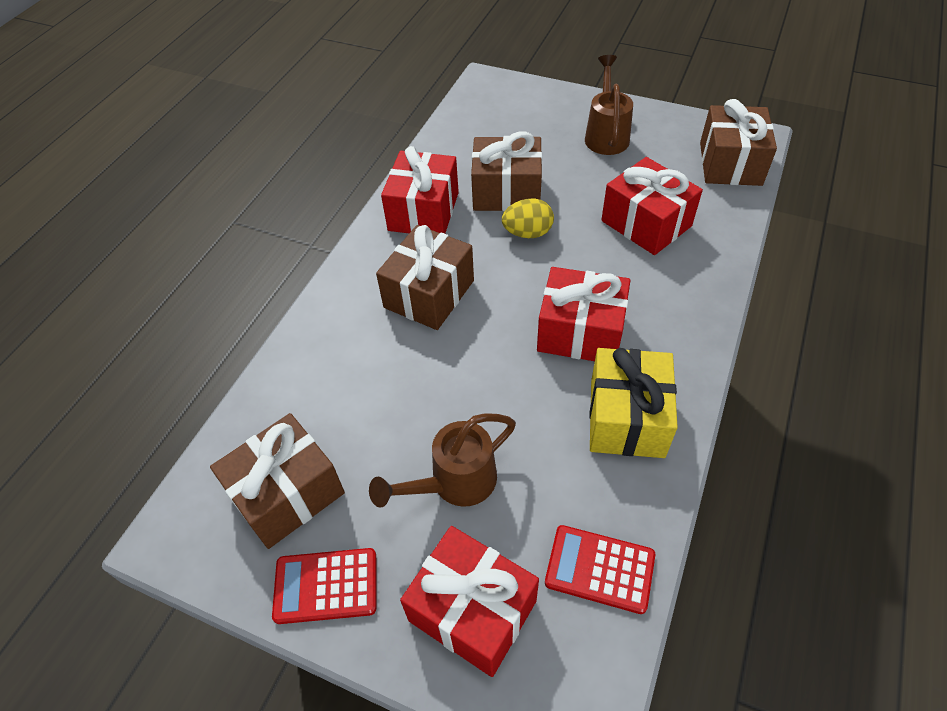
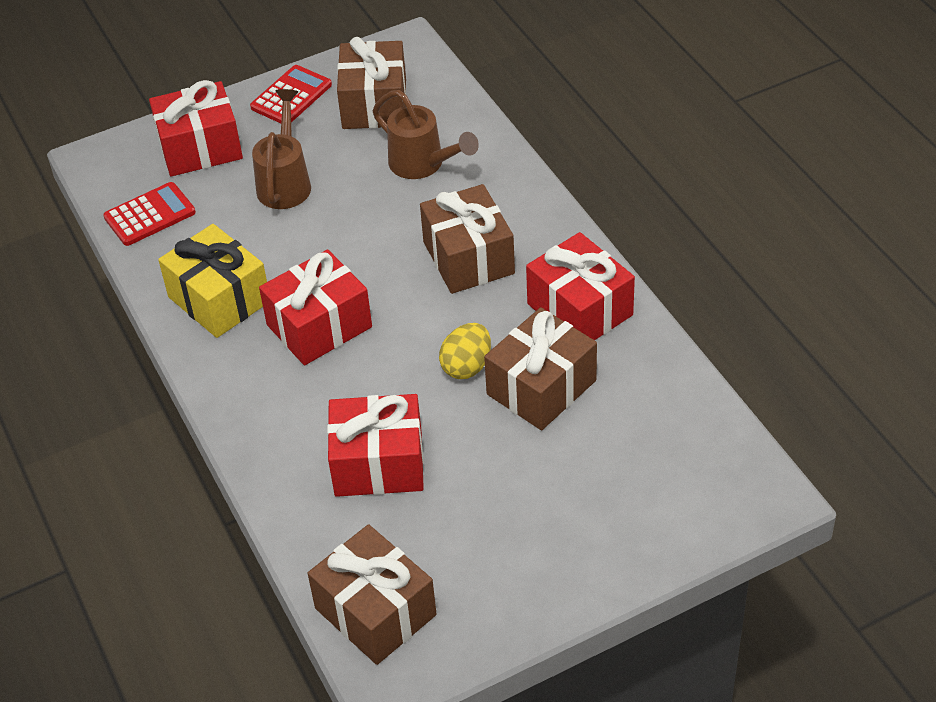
camera: 130 degrees right, 5 degrees down
brown watering can [585,55,633,155] -> brown watering can moved to [373,90,479,179]

